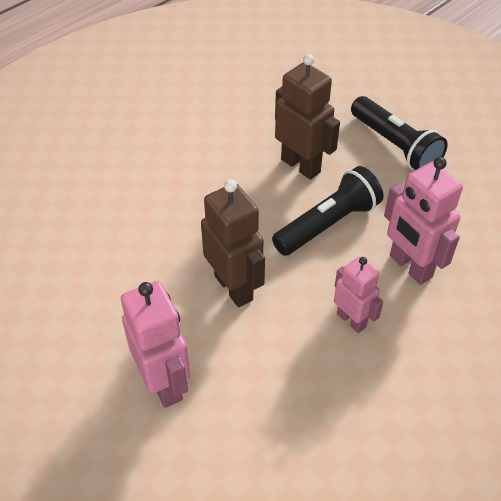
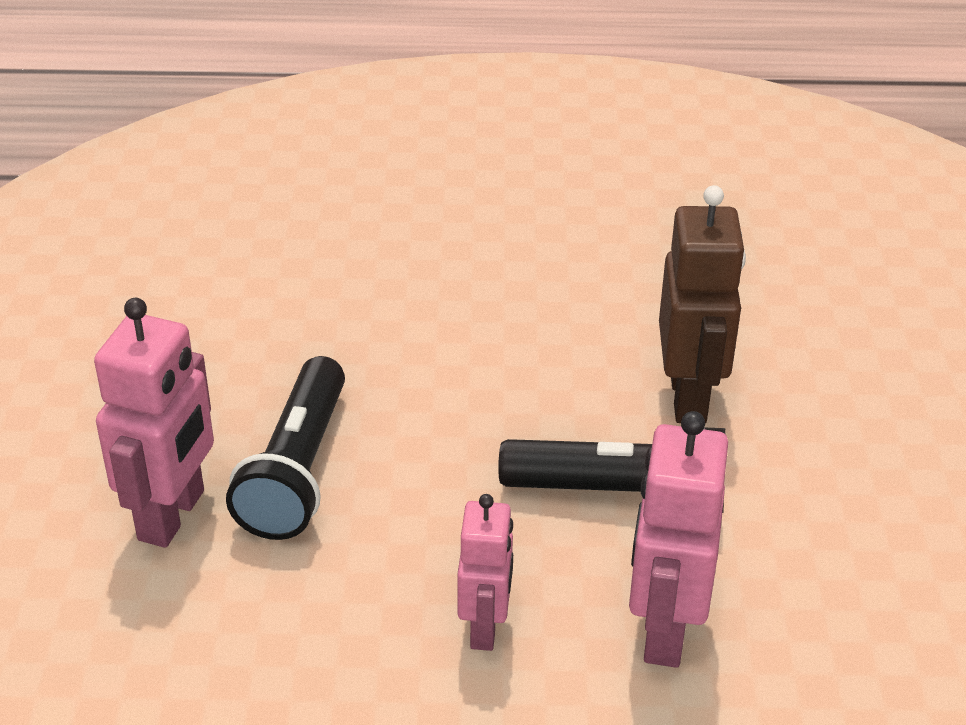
camera: 45 degrees right, 10 degrees down
brown robot [201,179,265,307] -> none
black flashlight [351,96,448,170] -> black flashlight moved to [226,356,345,540]

